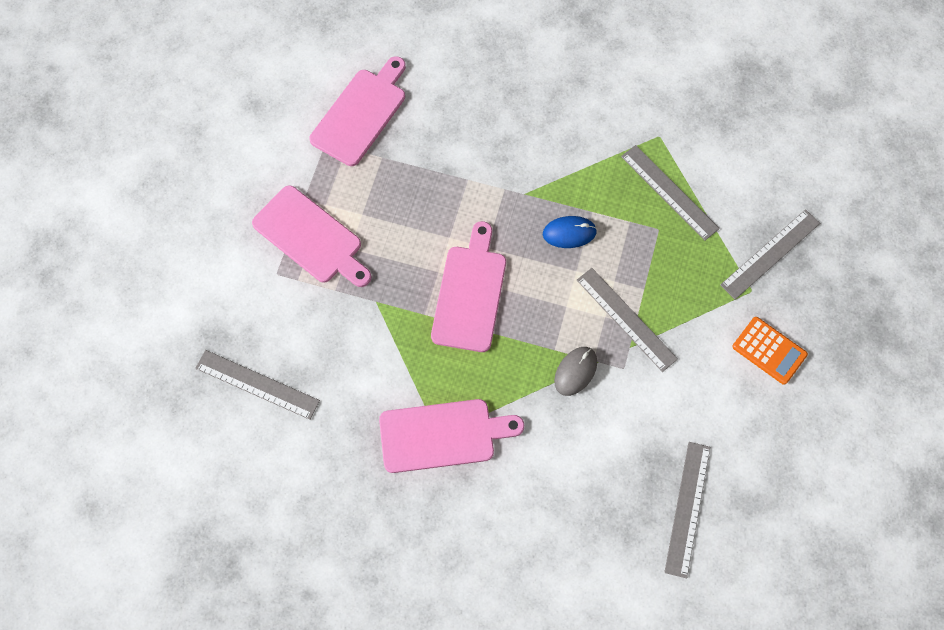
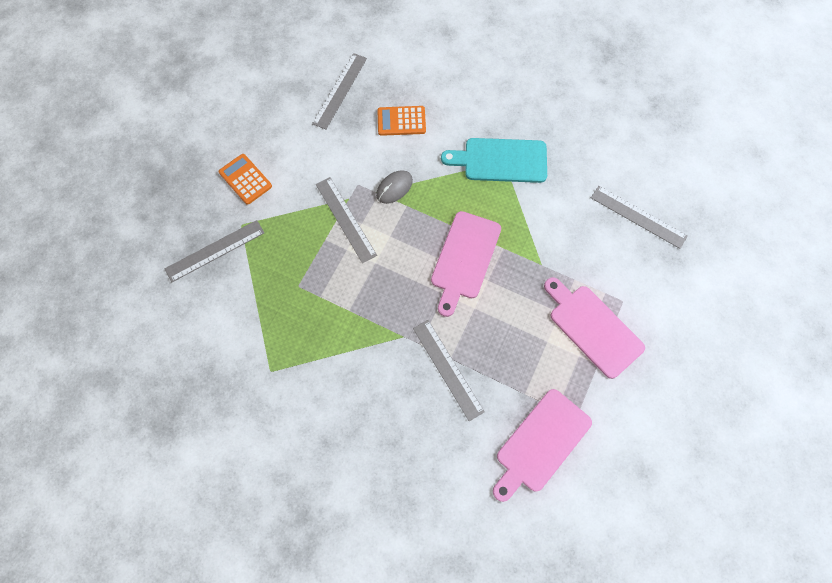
camera: 170 degrees left, 0 degrees up
pink cutting board [379,399,524,473] -> turquoise cutting board [441,138,547,183]
blue mouse [543,216,597,248] -> none
grey ruler [621,145,720,240] -> grey ruler moved to [413,320,485,421]
none -> orange calculator [377,106,426,136]

